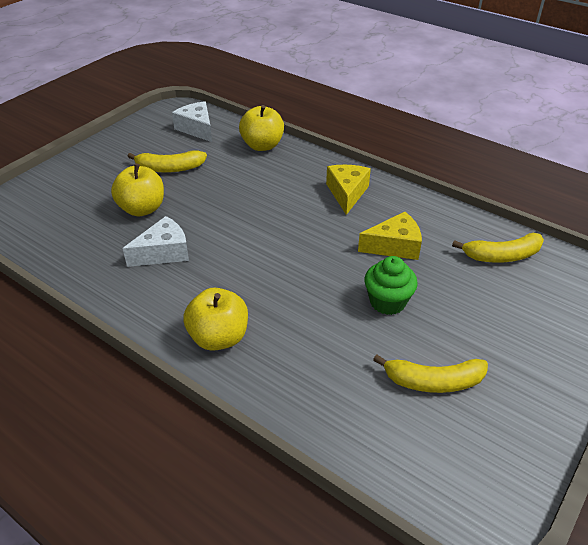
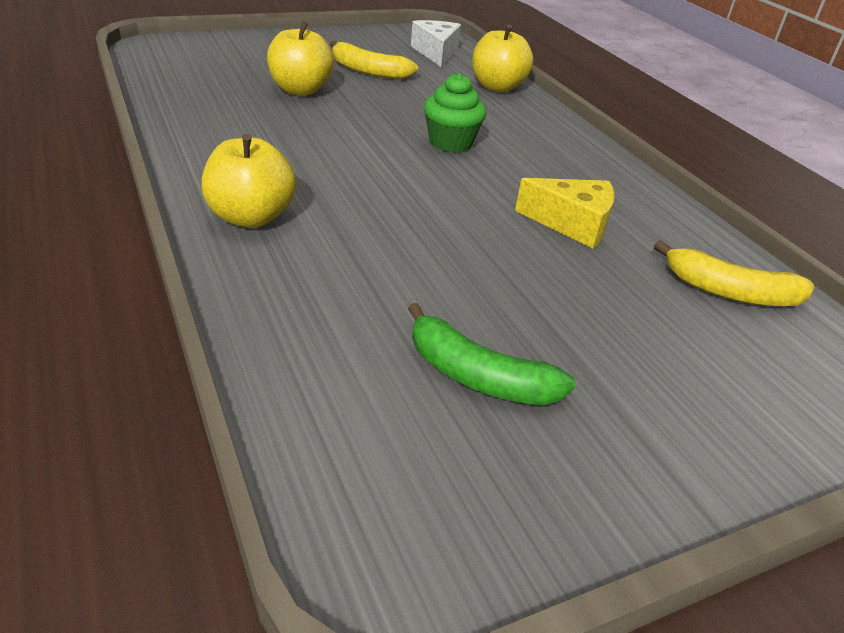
camera: 25 degrees right, 5 degrees down
white cheese [122,216,189,267] -> none
yellow cheese [326,165,371,215] -> none
green cupcake [364,256,418,315] -> green cupcake moved to [424,73,487,153]
yellow banana [373,355,488,393] -> green banana [408,303,576,405]

